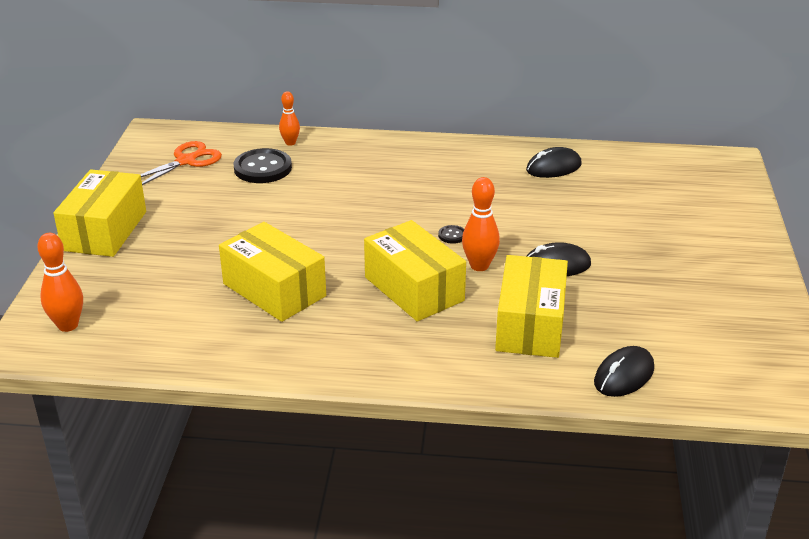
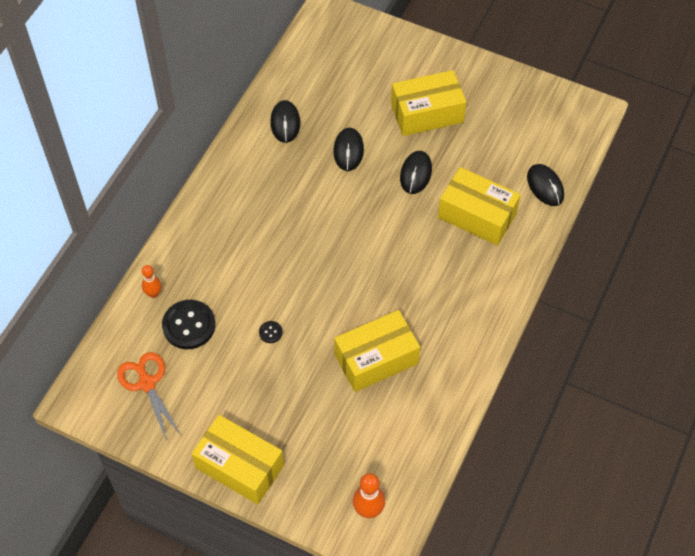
camera: 70 degrees left, 25 degrees up
yellow box [364,220,466,321] -> yellow box moved to [391,70,466,136]
black button [438,225,464,244] -> black button moved to [259,321,283,343]
orange bowling pin [462,177,500,271] -> none
none -> black mouse [333,128,364,171]

